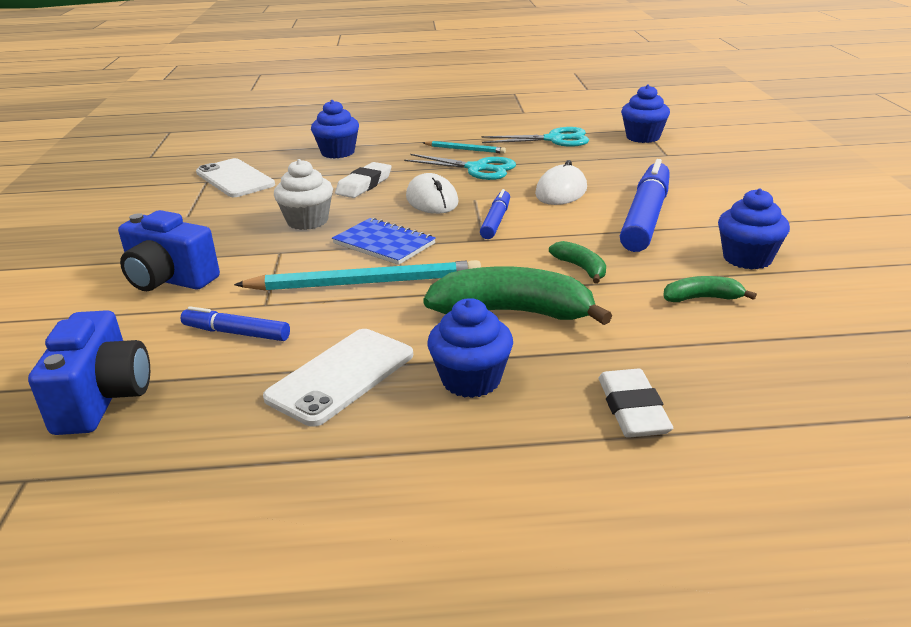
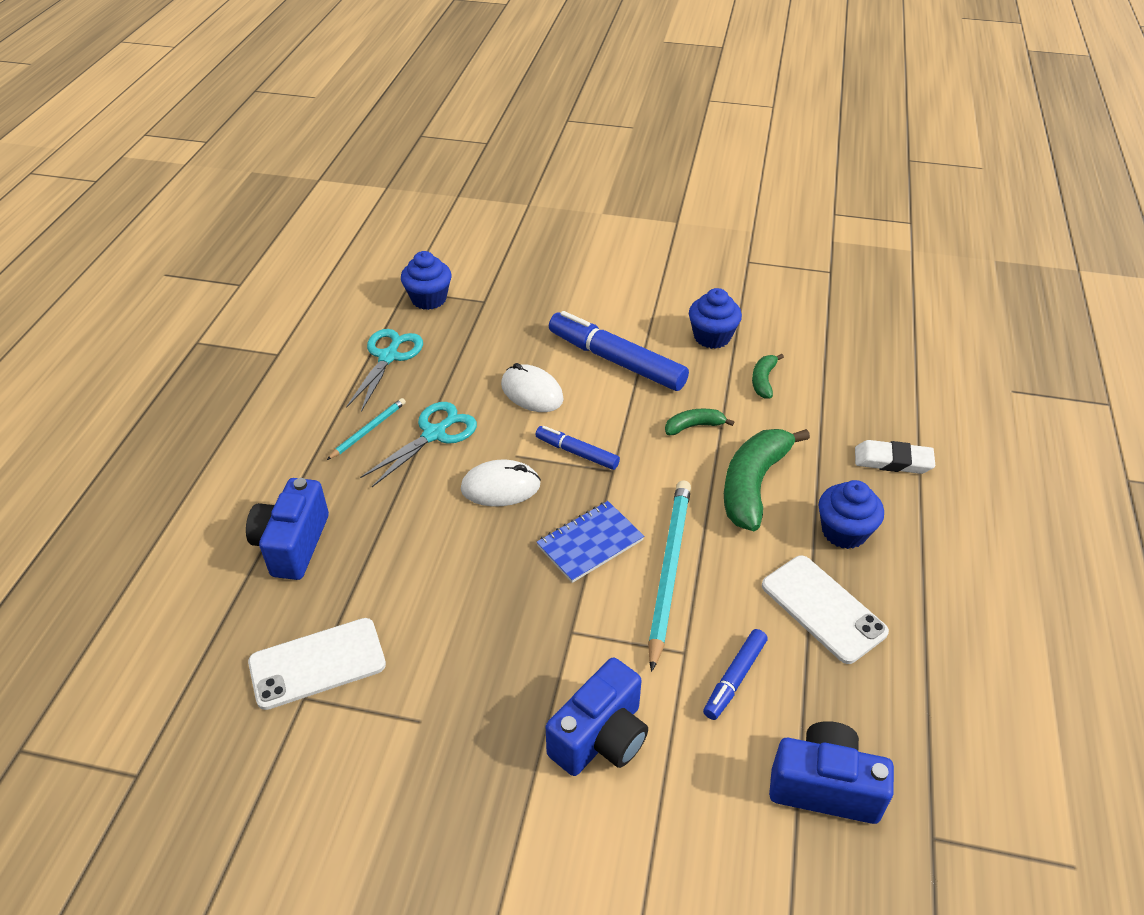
camera: 75 degrees left, 15 degrees up
white cupcake [274,159,333,230] -> none
blue cupcake [311,100,359,158] -> blue camera [246,478,329,580]
white eraser [335,162,391,198] -> none

